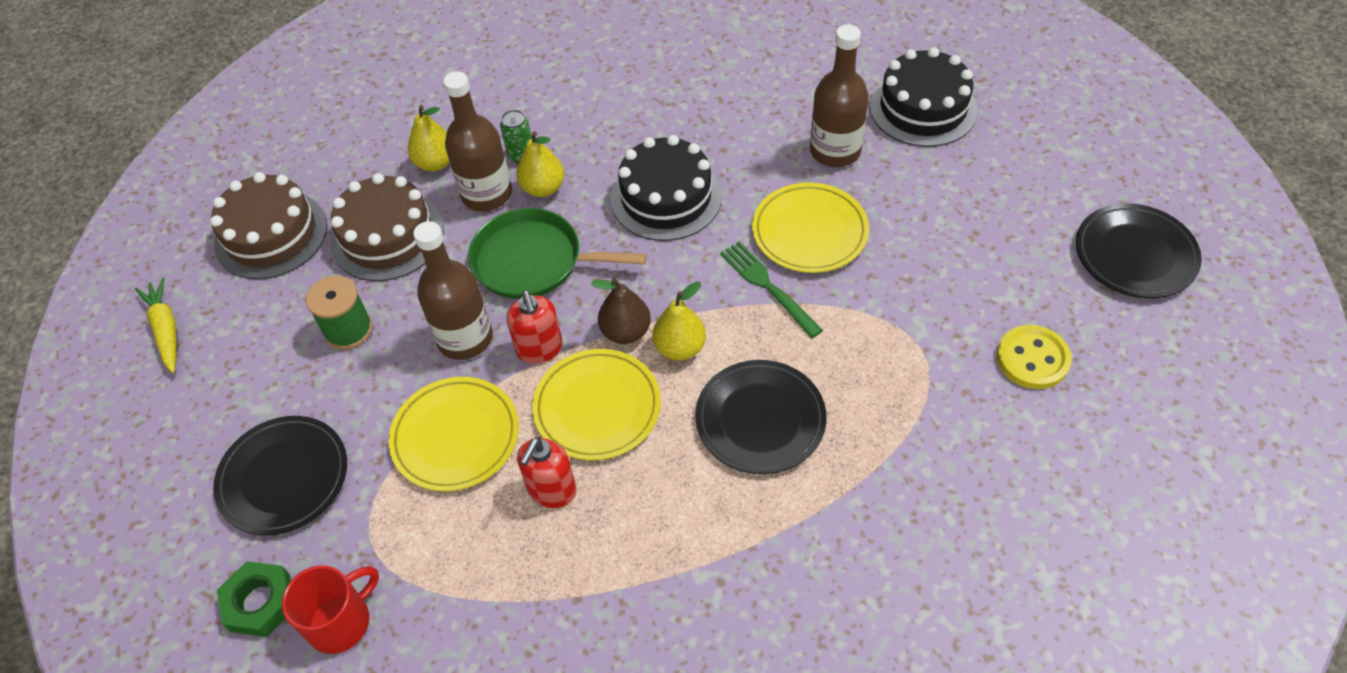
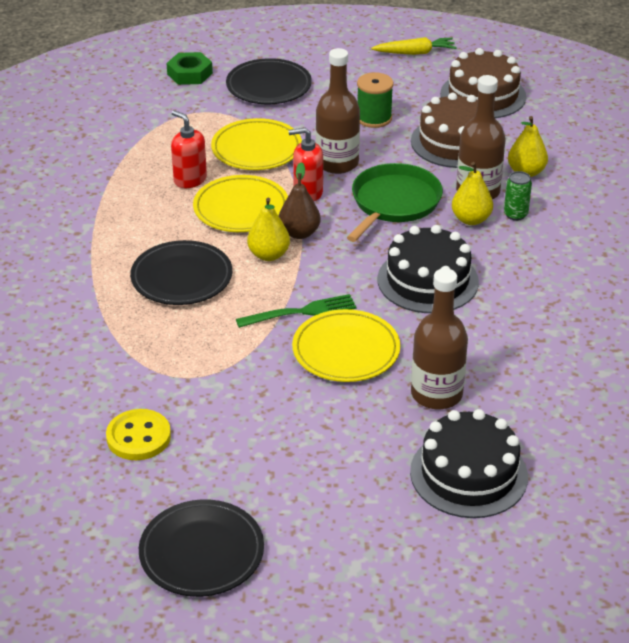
camera: 105 degrees right, 15 degrees down
red mug [282,565,379,654] -> none

